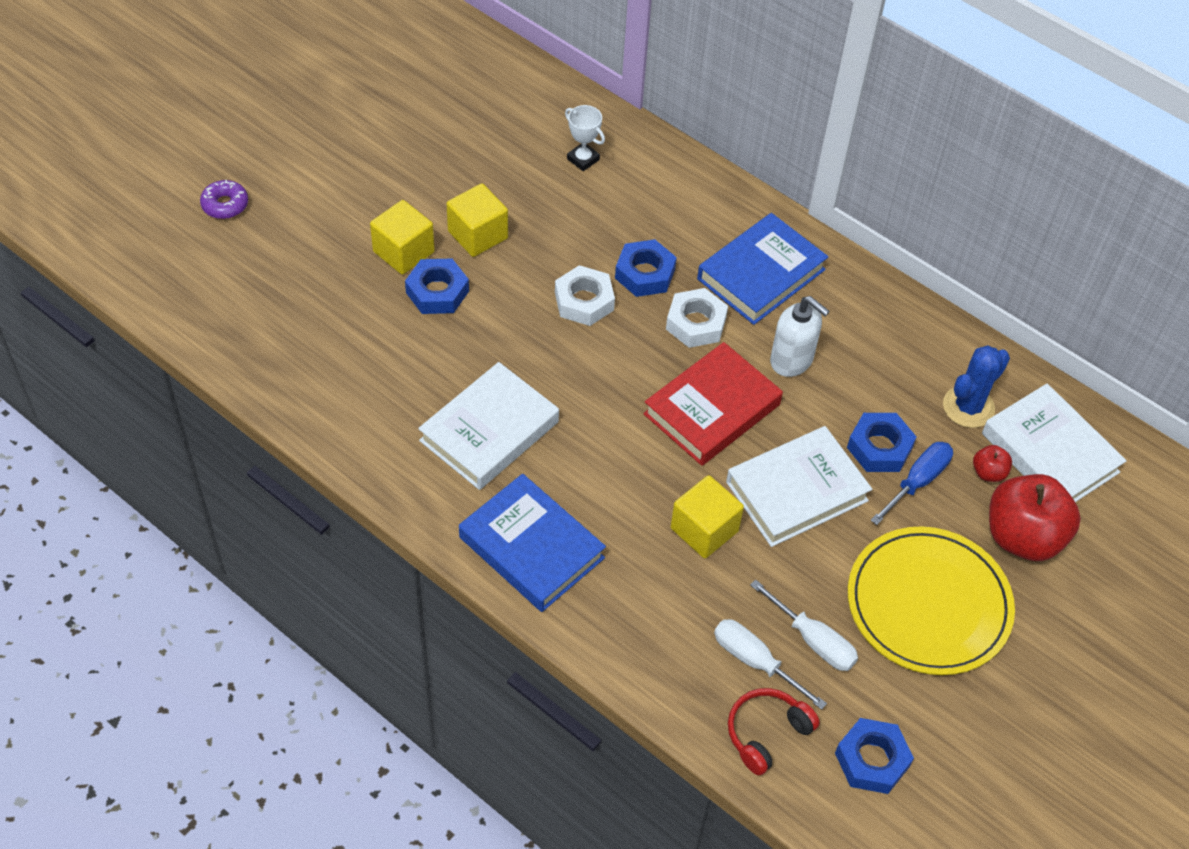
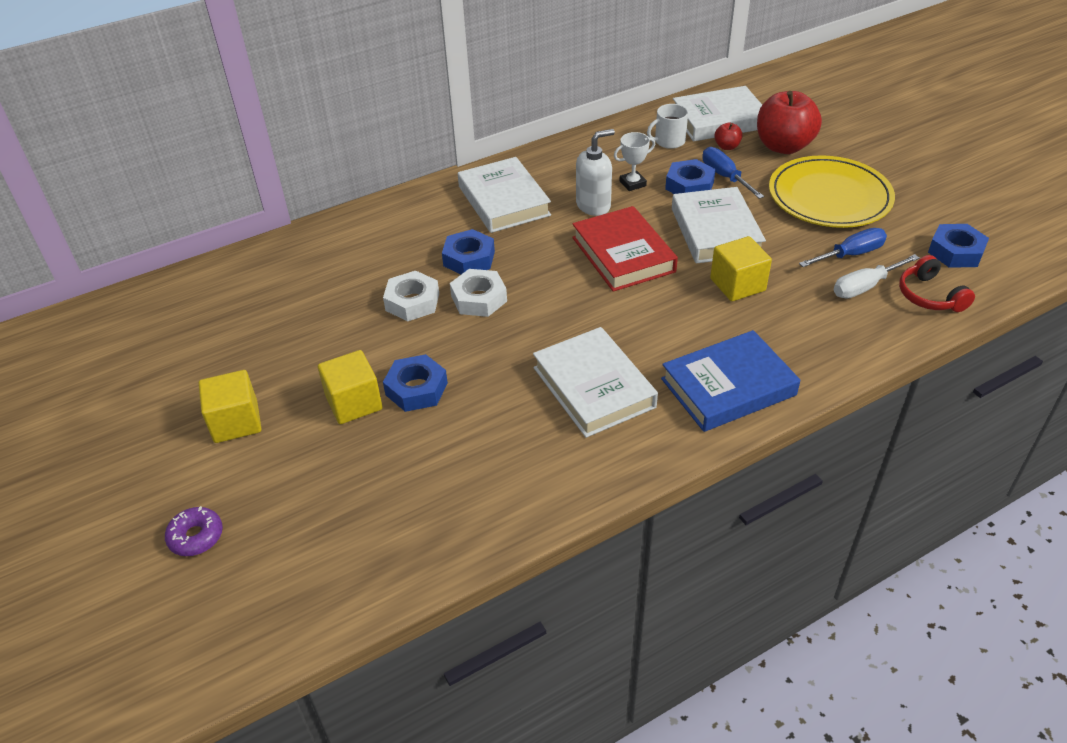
camera: 65 degrees left, 10 degrees down
yellow cube [447,183,508,257] -> yellow cube moved to [199,370,262,443]
white trophy [565,105,605,171] -> white trophy moved to [614,132,655,191]
white nut [666,288,728,348] -> white nut moved to [383,271,439,321]
blue book [697,213,828,325] -> white book [458,157,551,233]
white screwdriver [750,579,858,671] -> blue screwdriver [799,228,887,267]
blue cactus [943,345,1010,428] -> white mug [647,104,688,149]

